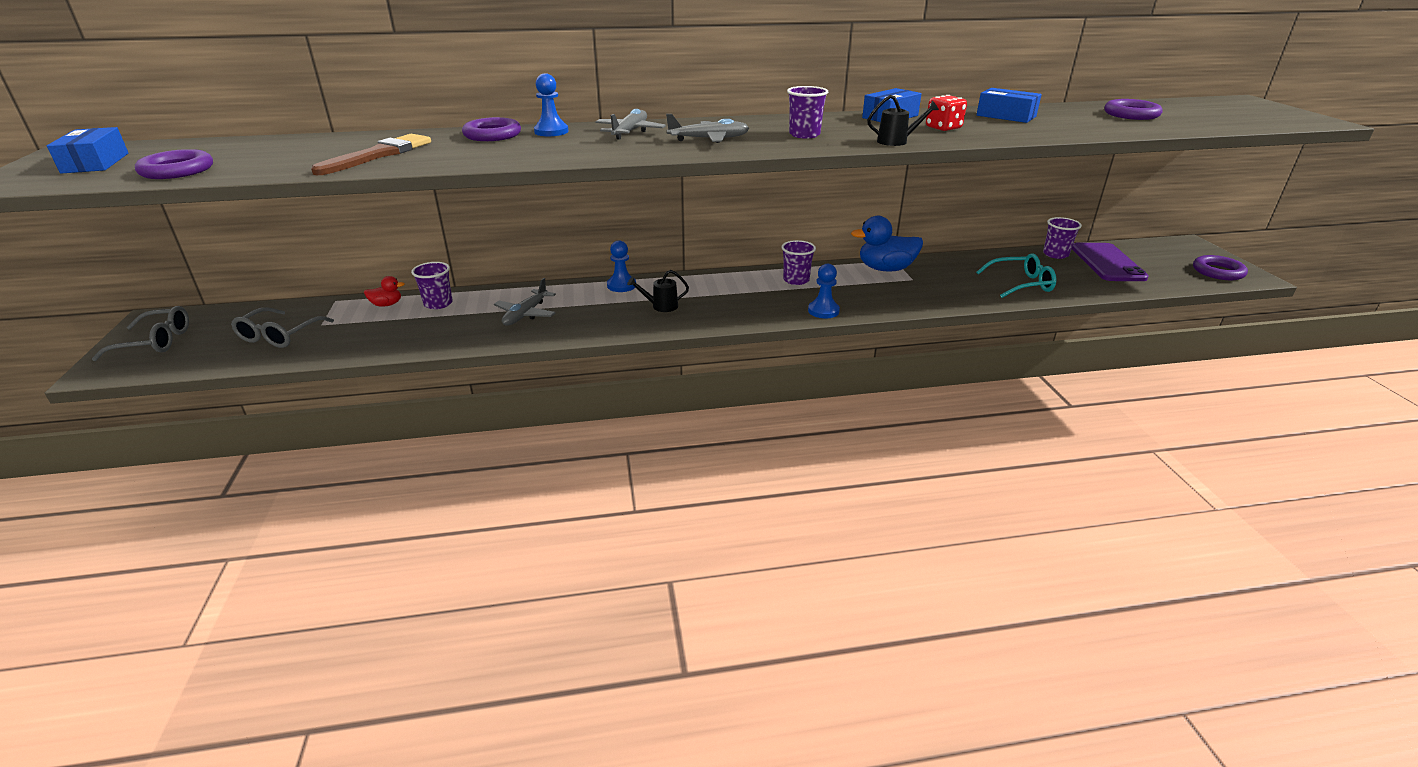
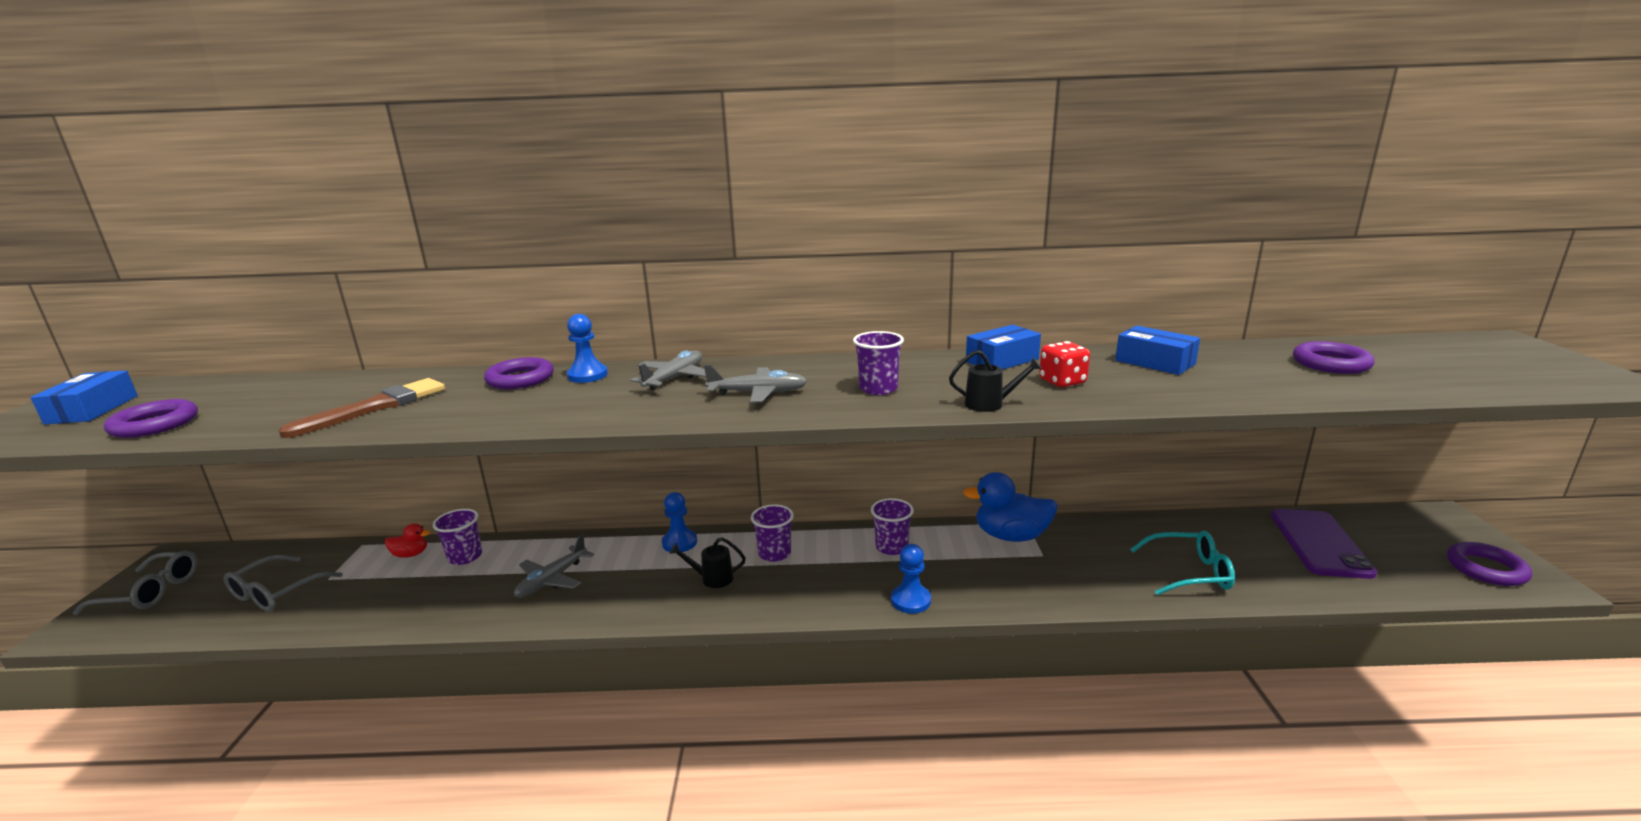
camera: 10 degrees right, 10 degrees down
purple cup [1043,217,1082,259] -> purple cup moved to [751,505,794,562]

